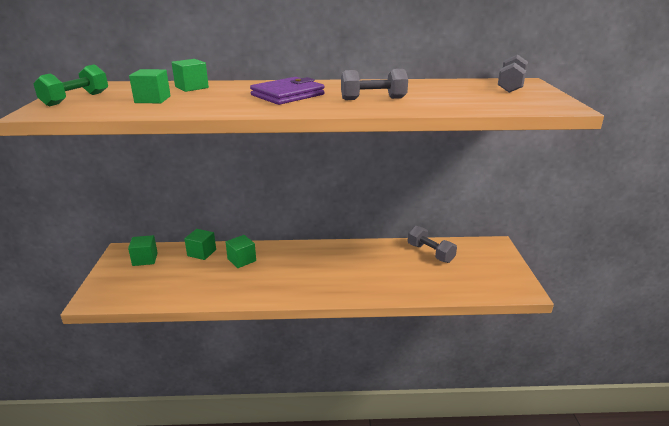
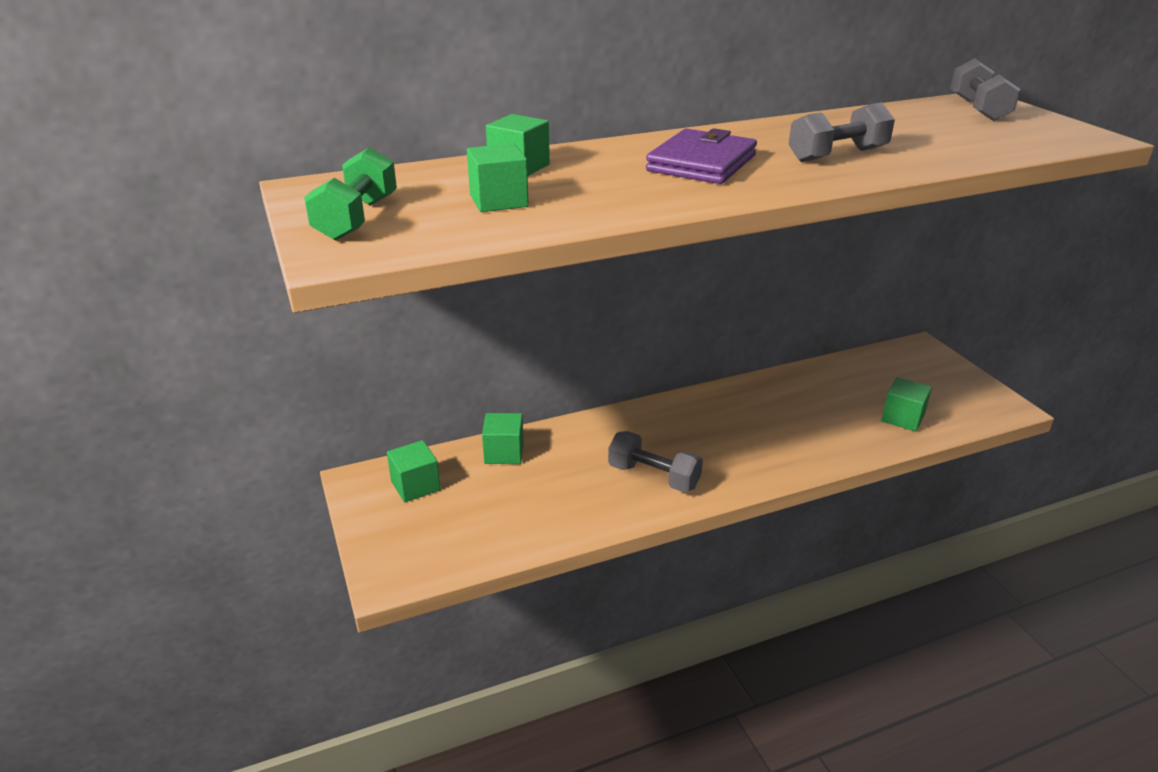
camera: 20 degrees left, 5 degrees up
green cube [226,235,256,268] -> green cube moved to [881,377,932,432]
grey dumbbell [408,226,457,263] -> grey dumbbell moved to [608,431,703,492]

